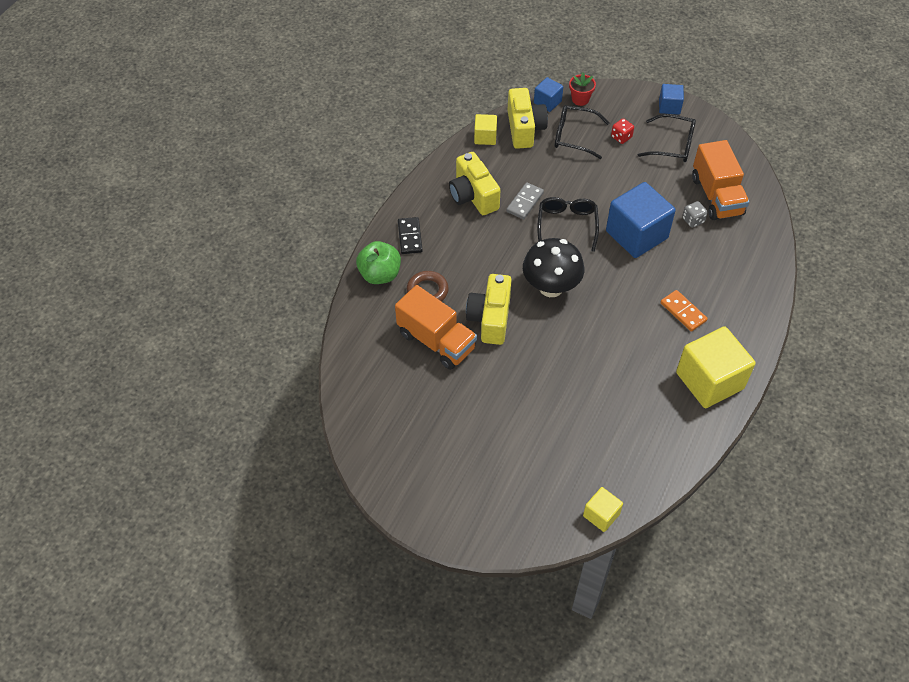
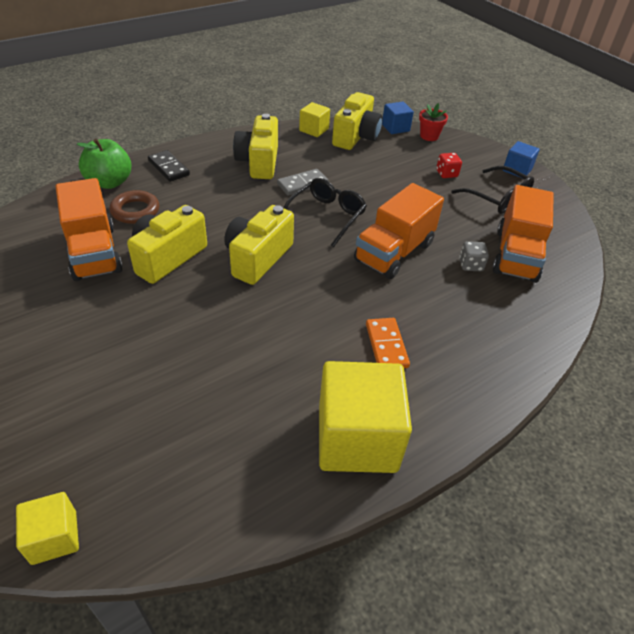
camera: 25 degrees right, 10 degrees down
black domino [398,217,423,254] -> black domino turned 60 degrees counterclockwise [148,150,190,182]
black mushroom [523,238,584,297] -> yellow camera [224,205,294,285]
black glasses [555,105,609,159] -> none
blue cube [606,182,676,258] -> orange truck [354,183,444,279]

